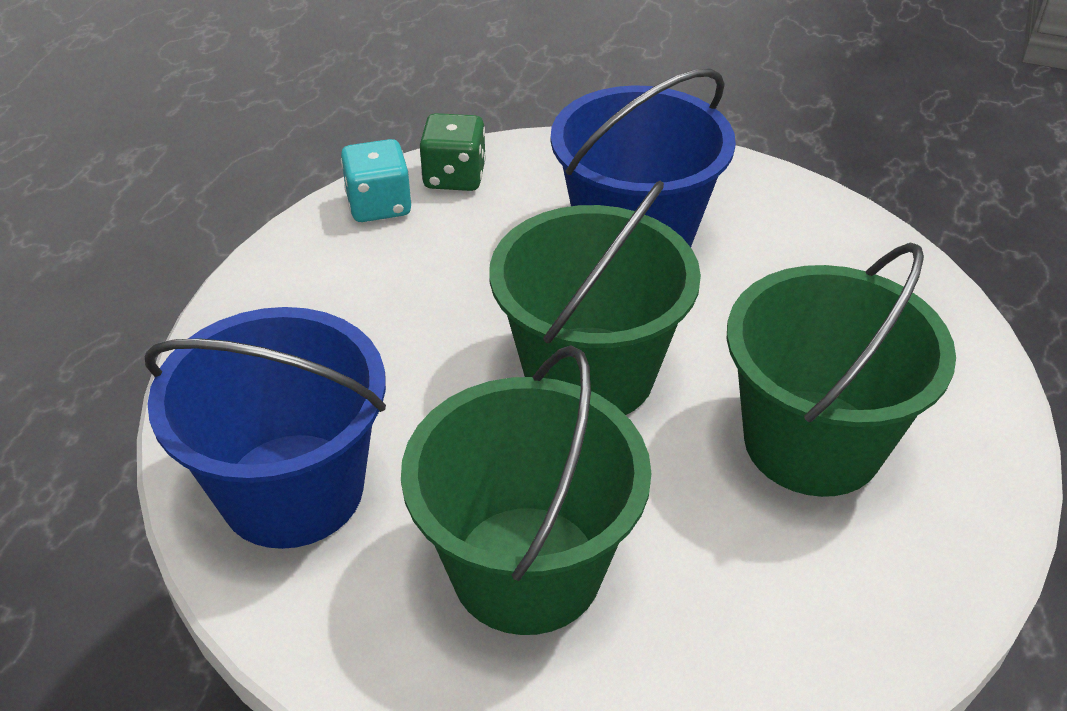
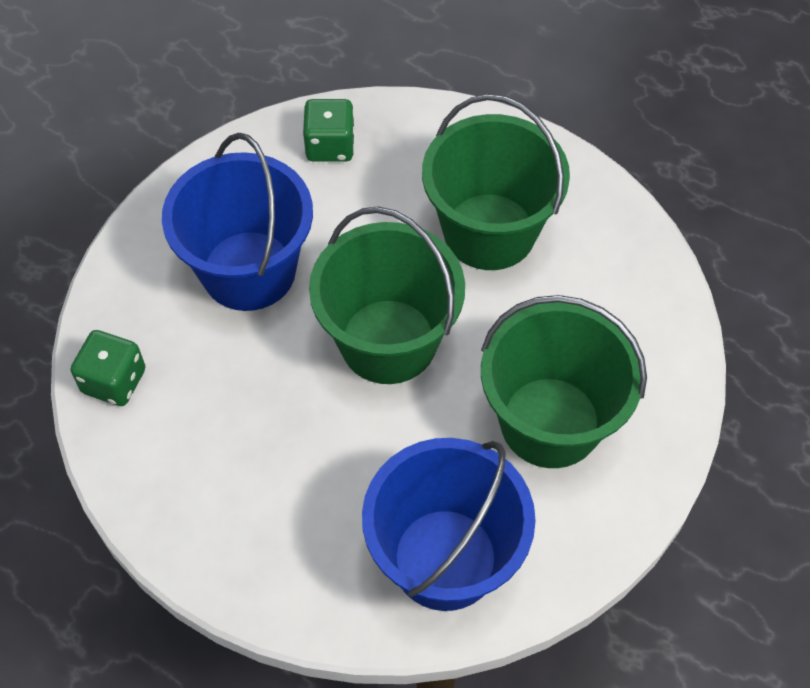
camera: 75 degrees left, 15 degrees up
turquoise dice [341,139,412,222] -> none
none -> green dice [303,99,354,162]

